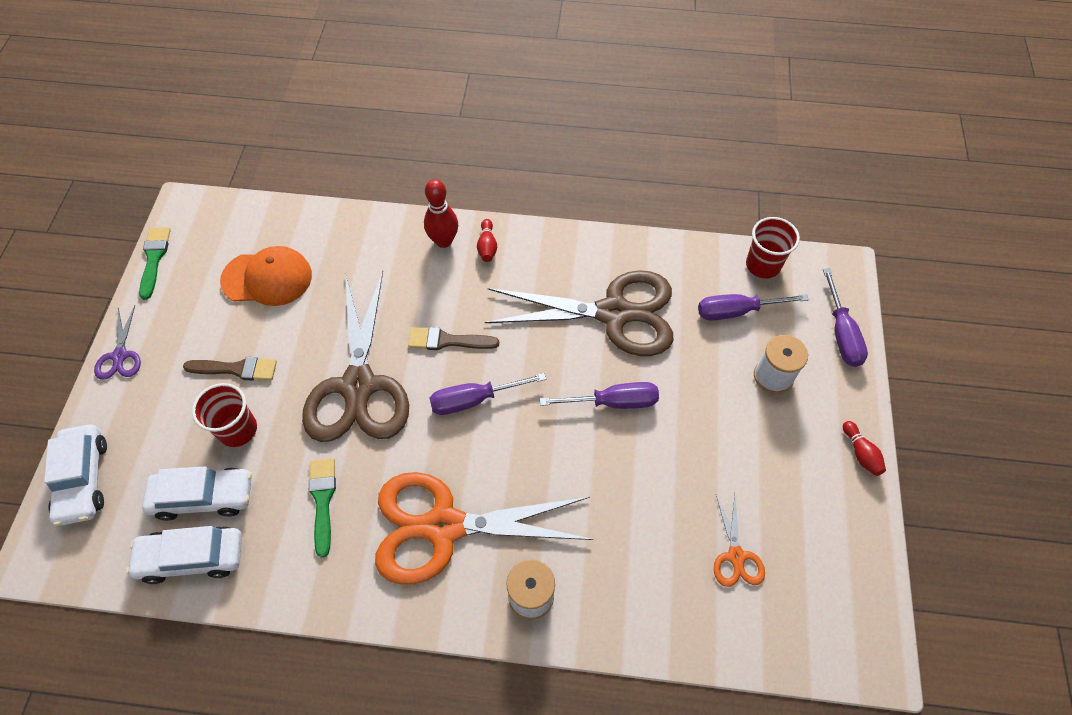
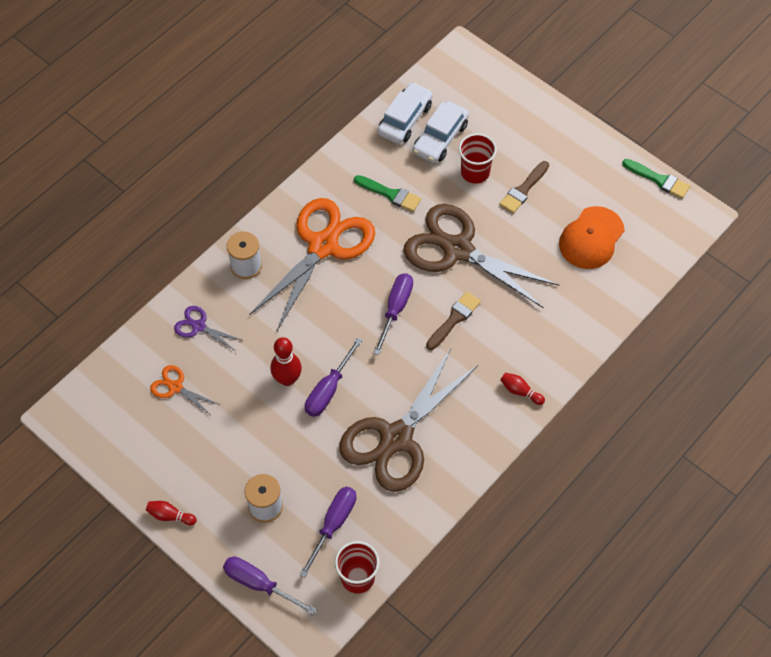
camera: 125 degrees right, 0 degrees up
white car [44,424,107,526] -> none
purple scissors [94,306,141,380] -> purple scissors moved to [174,306,244,351]
red bowling pin [424,179,458,248] -> red bowling pin moved to [270,337,302,386]

